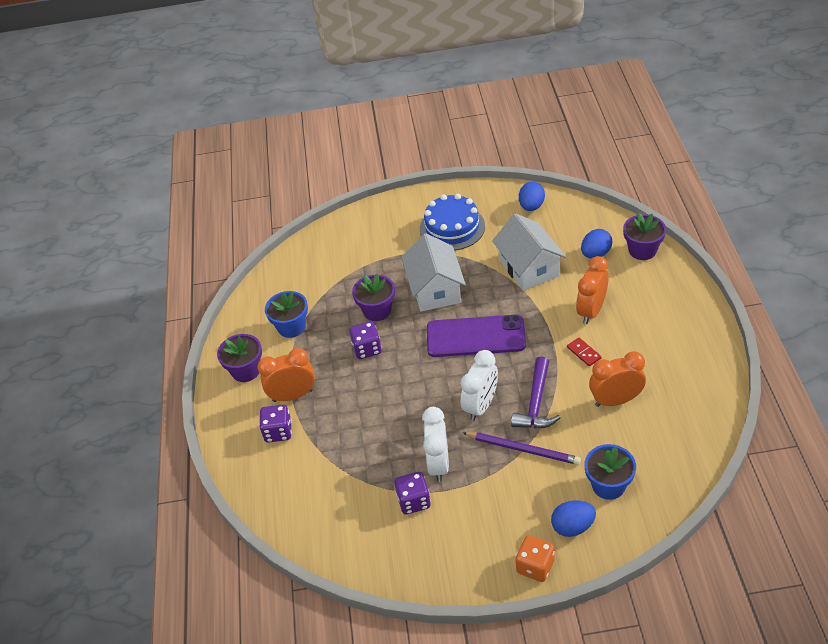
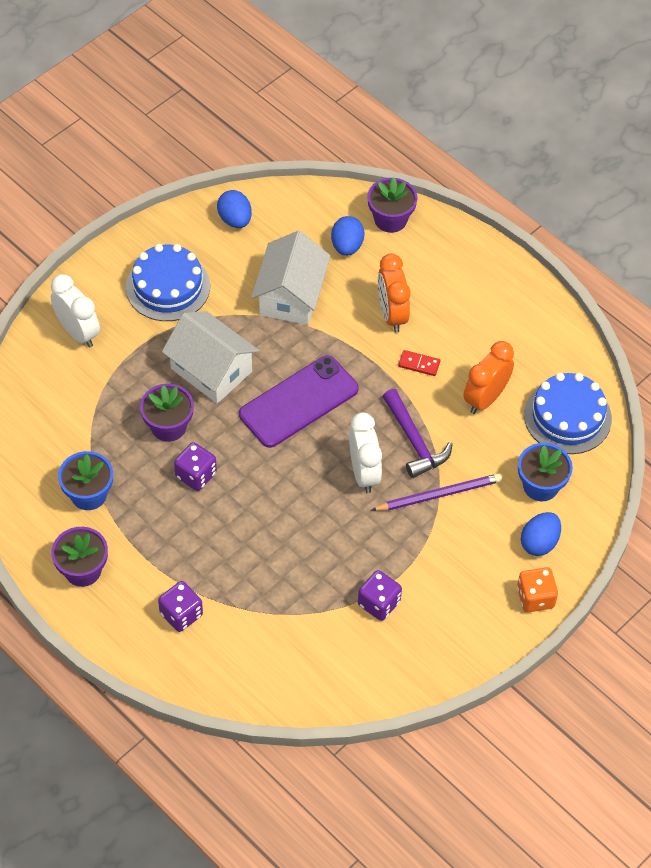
camera: 45 degrees left, 10 degrees up
orange clock [258,348,315,402] -> none
white clock [422,407,449,482] -> white clock moved to [51,274,100,348]
white house [492,213,566,291] -> white house turned 75 degrees clockwise [251,231,331,325]
none -> blue cake [524,373,612,454]

